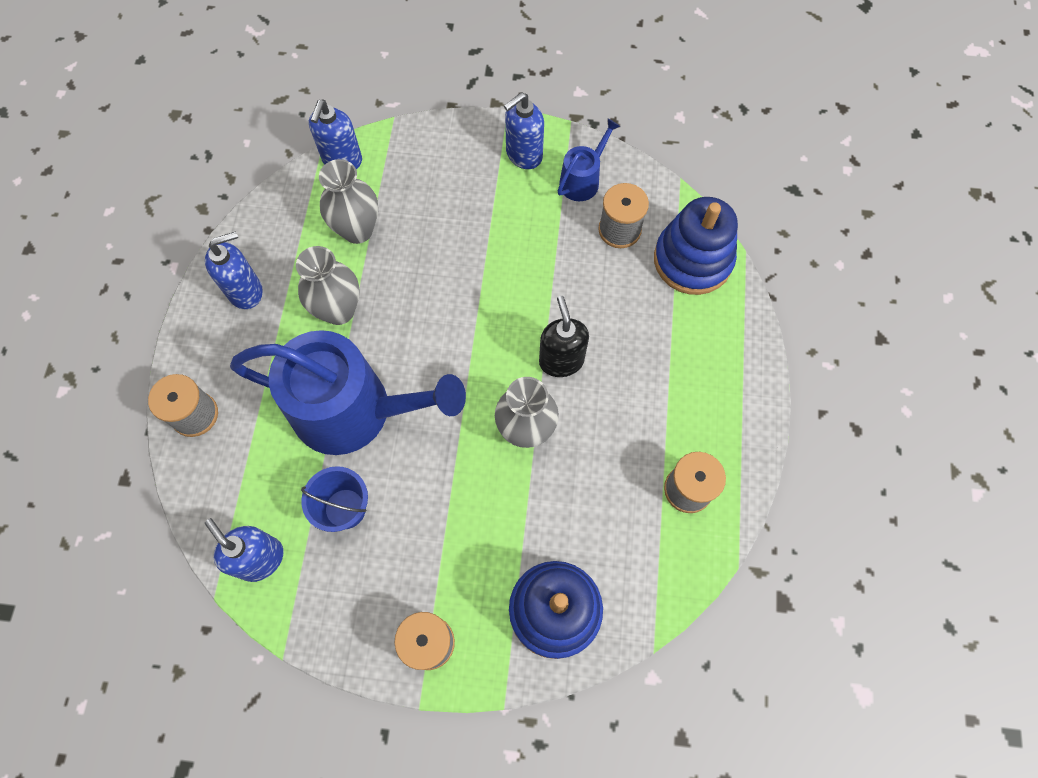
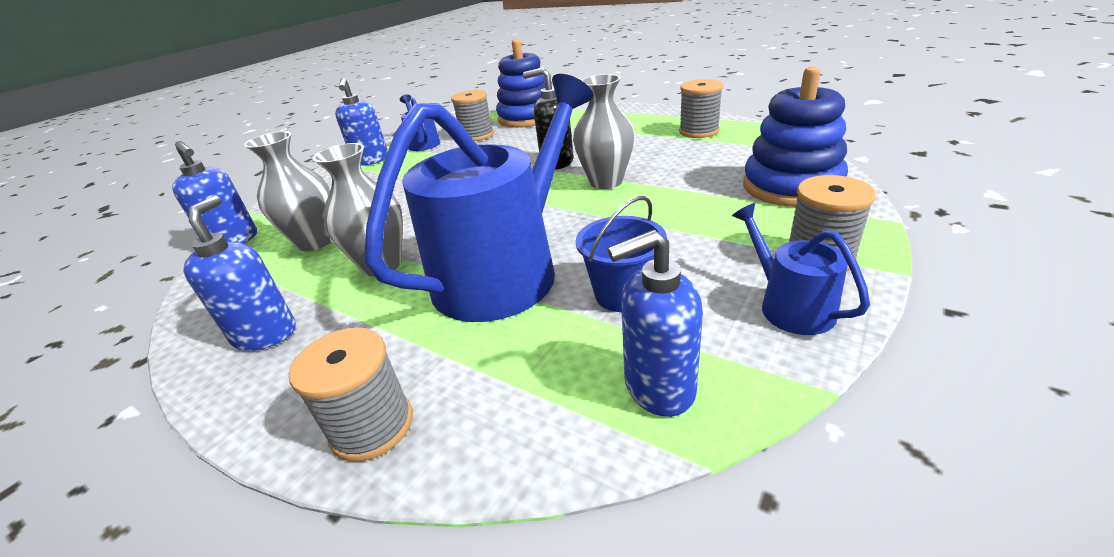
camera: 60 degrees left, 35 degrees down
none -> blue watering can [732,203,870,335]

